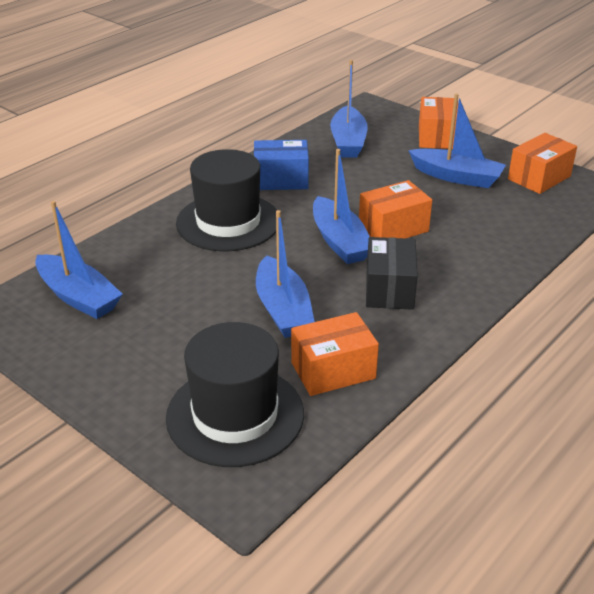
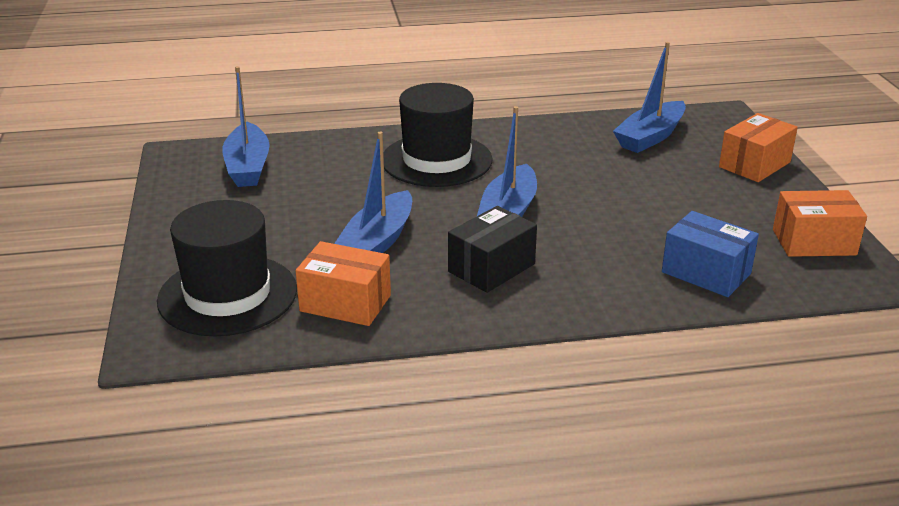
camera: 40 degrees right, 5 degrees down
blue box [254,140,309,190] -> blue box moved to [662,211,759,297]
orange box [359,180,432,238] -> none
blue boat [408,93,506,188] -> none

